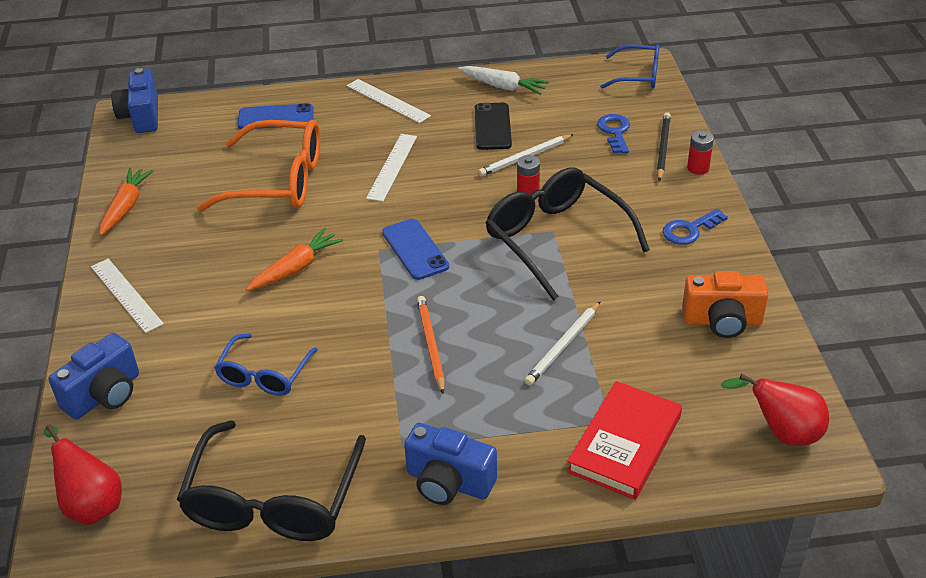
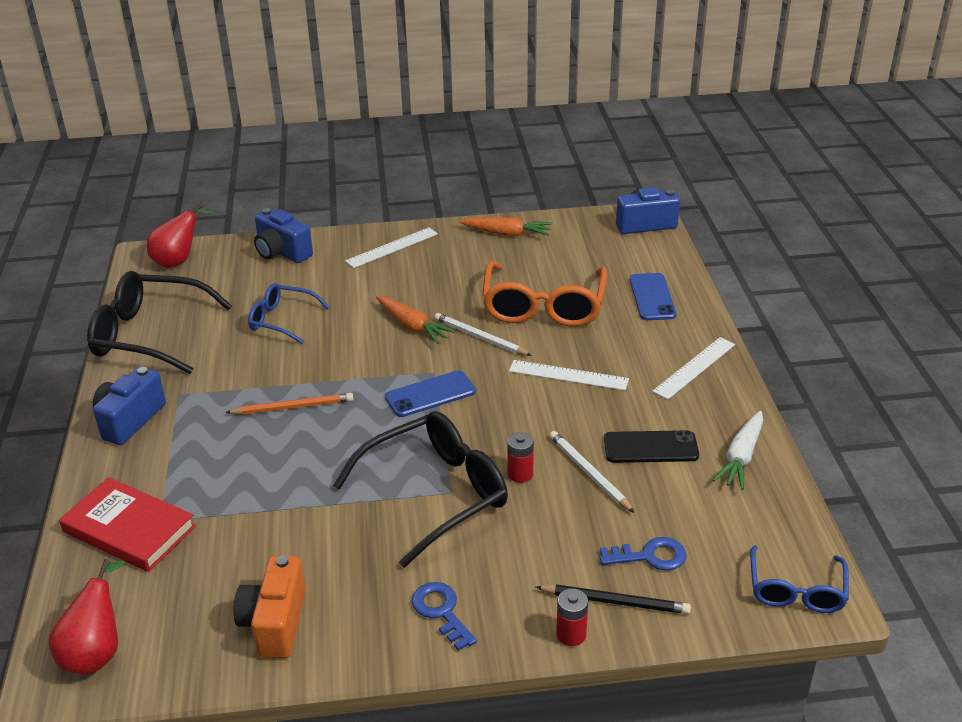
camera: 90 degrees right, 5 degrees down
white pencil [524,301,601,386] -> white pencil moved to [434,313,532,356]

